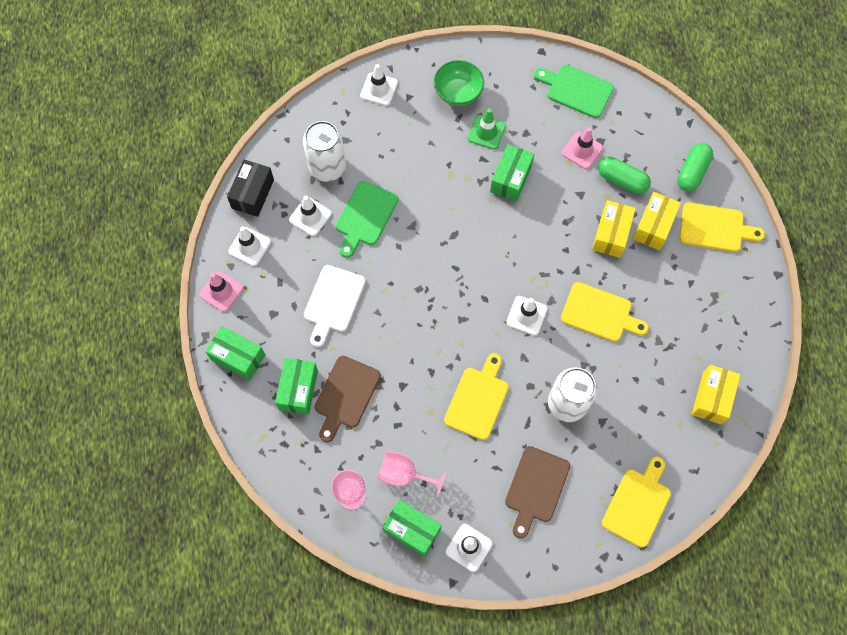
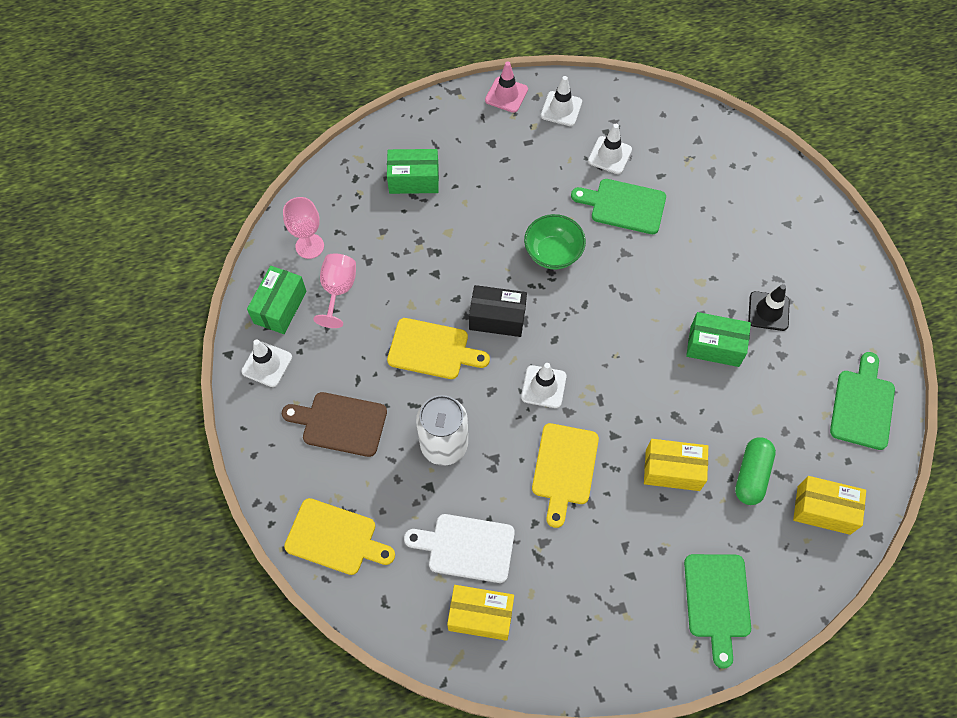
camera: 80 degrees right, 5 degrees down
green box [205,326,265,380] -> none
black box [227,160,274,217] -> black box moved to [469,285,527,337]
white can [303,121,346,182] -> none
white cutting board [304,265,366,347] -> white cutting board moved to [404,514,515,583]
brown cutting board [315,356,381,442] -> none
white traffic cone [360,64,398,106] -> none
green bowl [434,60,484,106] -> green bowl moved to [524,214,586,269]
green traffic cone [468,108,506,149] -> black traffic cone [748,284,790,331]
pink traffic cone [562,127,603,169] -> none
yellow box [633,192,681,250] -> yellow box moved to [793,476,866,535]
green capsule [677,143,713,192] -> none
yellow cutting board [680,202,765,252] -> green cutting board [684,554,751,669]

